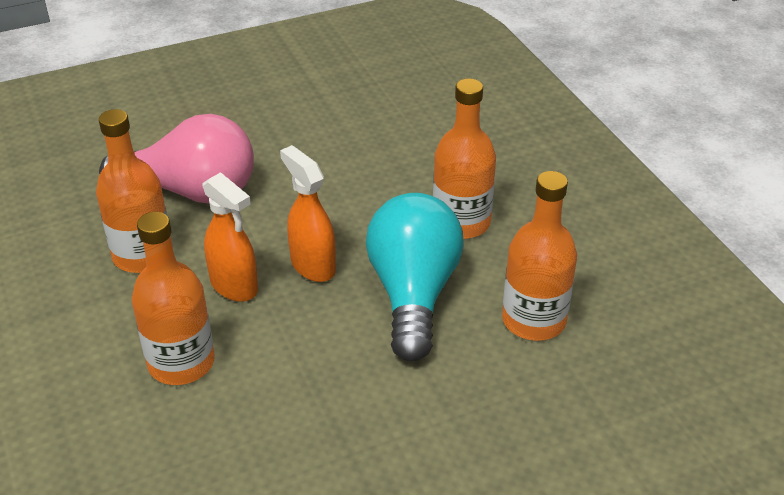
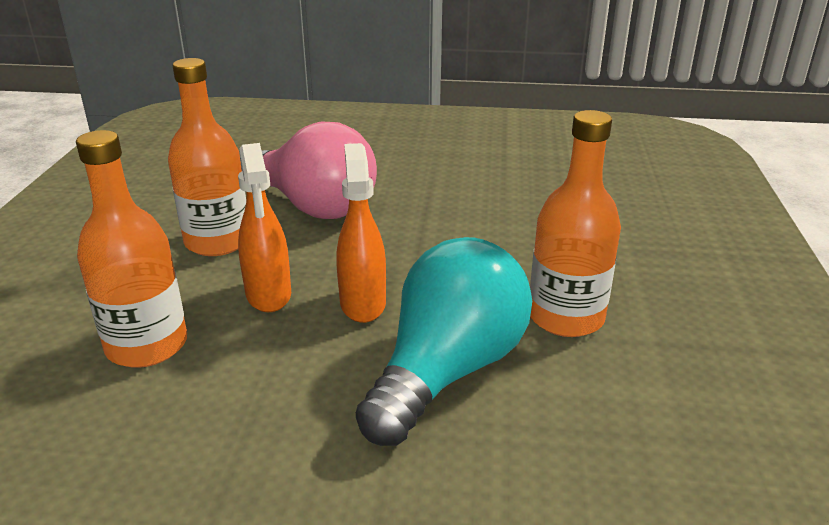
camera: 30 degrees right, 10 degrees down
orange bottle [502,171,577,341] -> none

